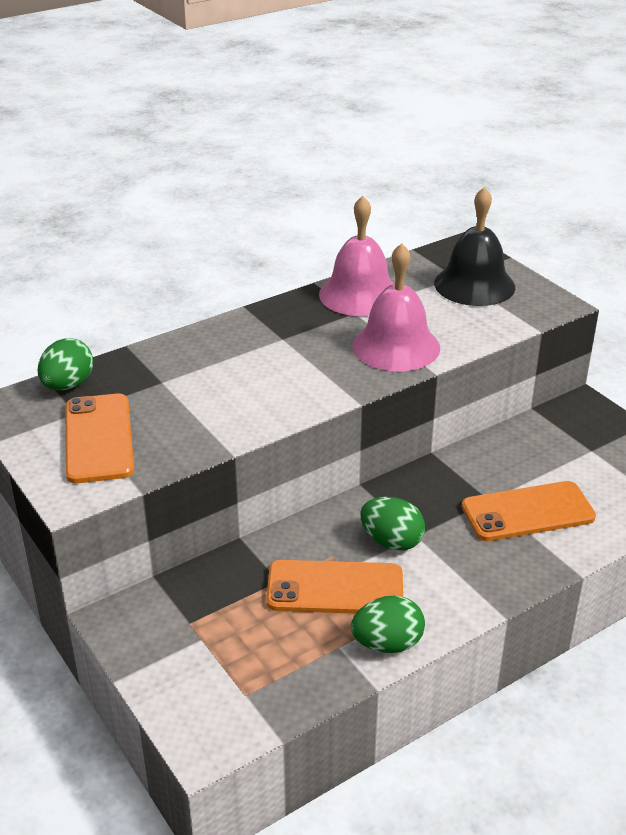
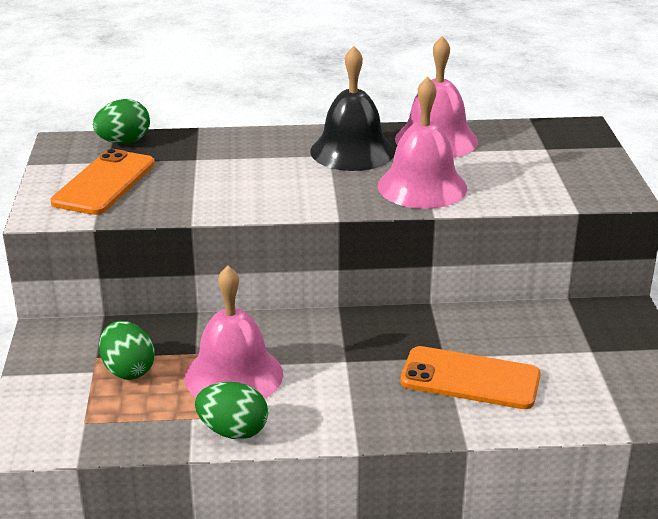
camera: 30 degrees right, 5 degrees down
orange phone [266,560,403,614] -> pink bell [184,266,283,399]
green egg [360,497,425,551] -> green egg moved to [99,321,155,380]
black bell [434,187,515,306] -> black bell moved to [310,46,395,171]

